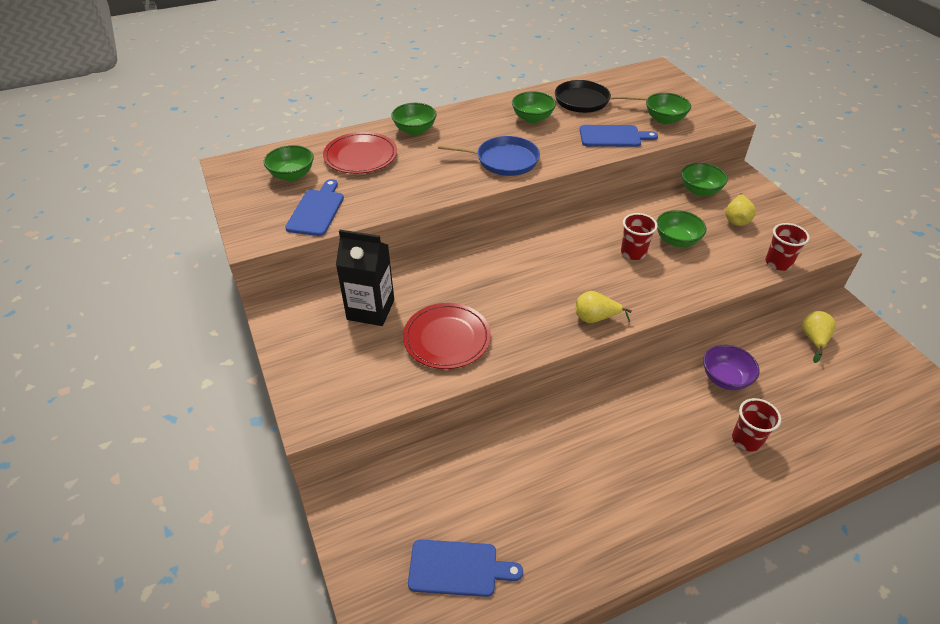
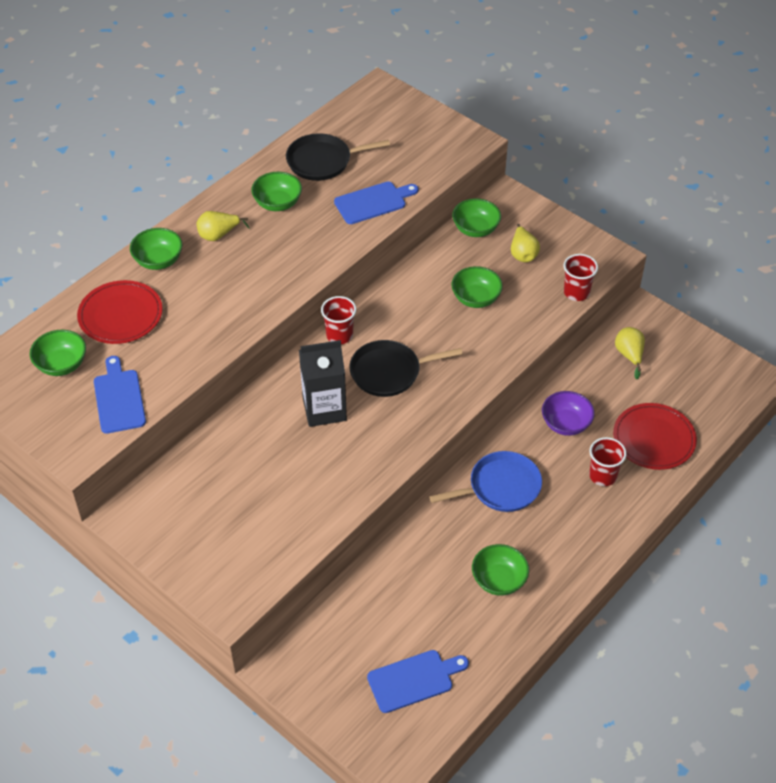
camera: 25 degrees left, 5 degrees up
black carton [336,230,394,326] -> black carton moved to [299,340,347,427]
red plate [403,303,491,369] -> red plate moved to [613,403,697,470]
blue pan [438,136,540,176] -> blue pan moved to [429,451,542,512]
yellow pear [576,291,632,323] -> yellow pear moved to [197,211,250,241]
red cup [621,213,658,260] -> red cup moved to [321,296,356,344]
green bowl [646,93,691,124] -> green bowl moved to [472,544,529,596]
none -> black pan [349,340,463,397]

